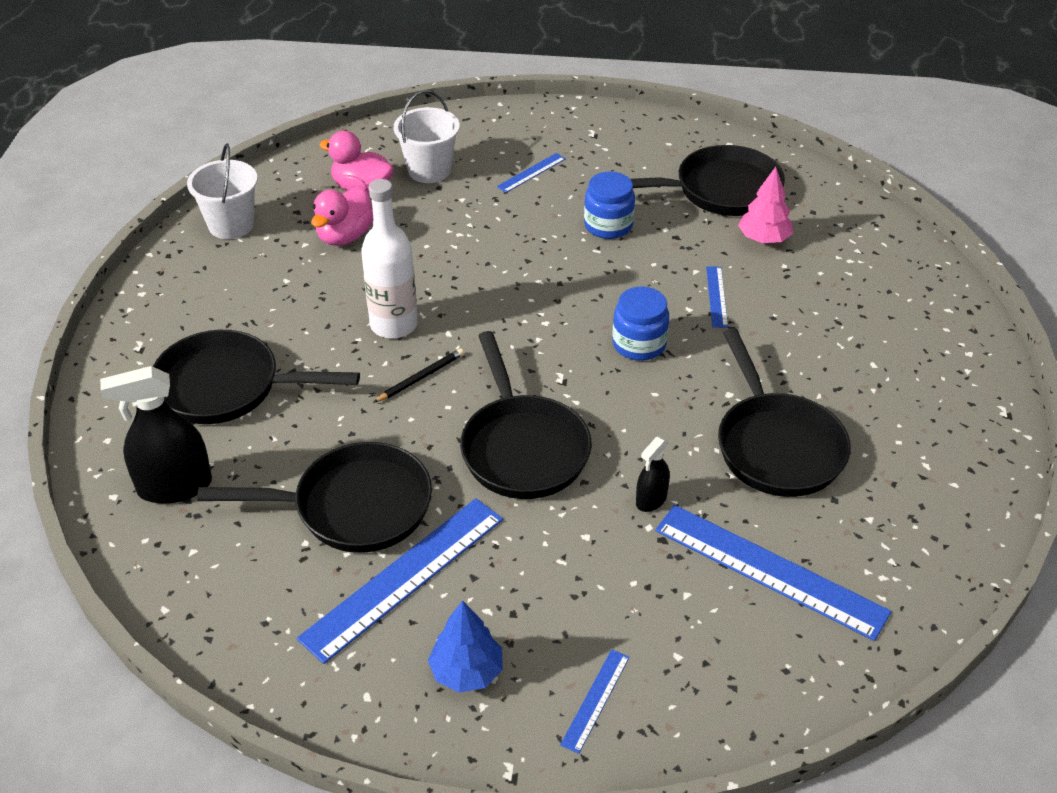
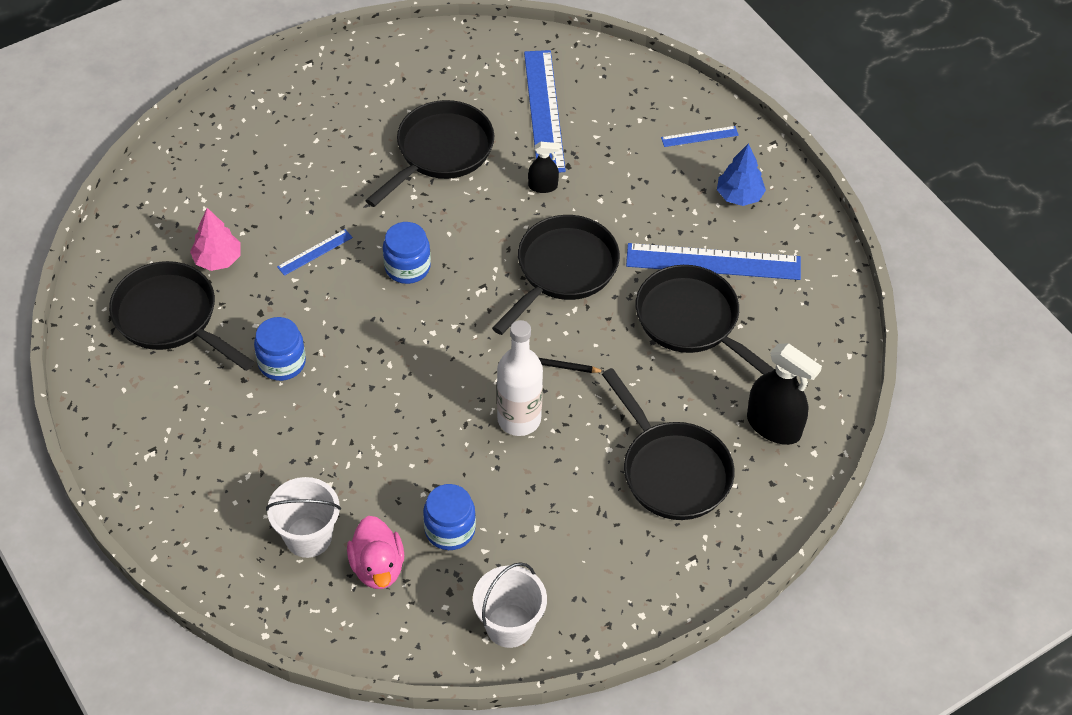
camera: 130 degrees left, 10 degrees up
pink duck [311,186,373,246] -> blue jar [423,484,476,550]
blue ruler [497,153,566,193] -> none

